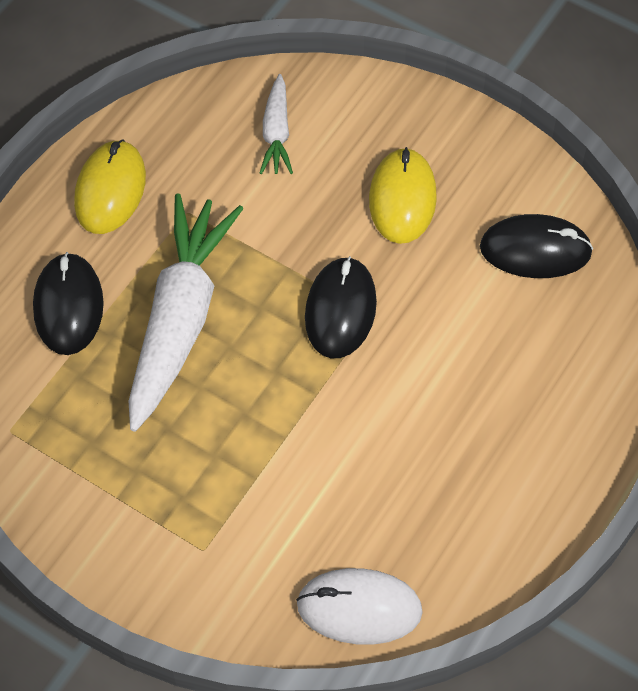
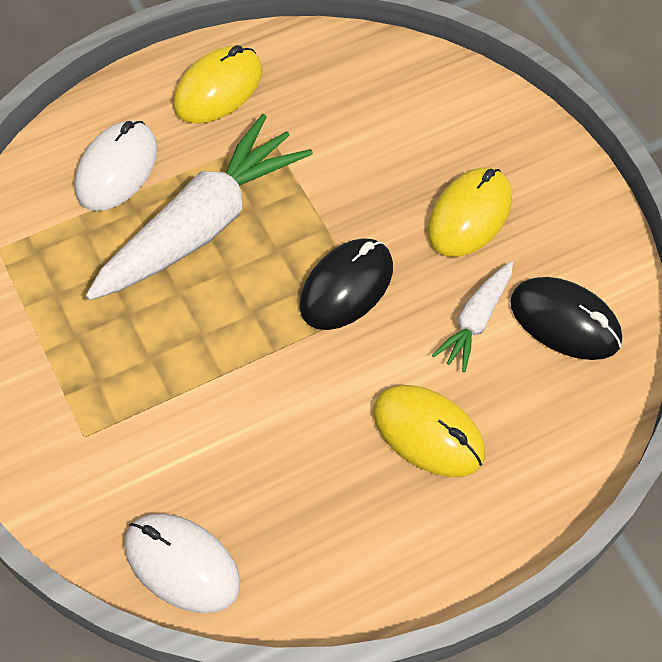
camera: 30 degrees right, 0 degrees up
black mouse [33,252,104,355] -> white mouse [75,120,158,211]
white carrot [260,74,293,174] -> white carrot moved to [432,261,513,372]
none -> yellow mouse [373,385,485,477]

